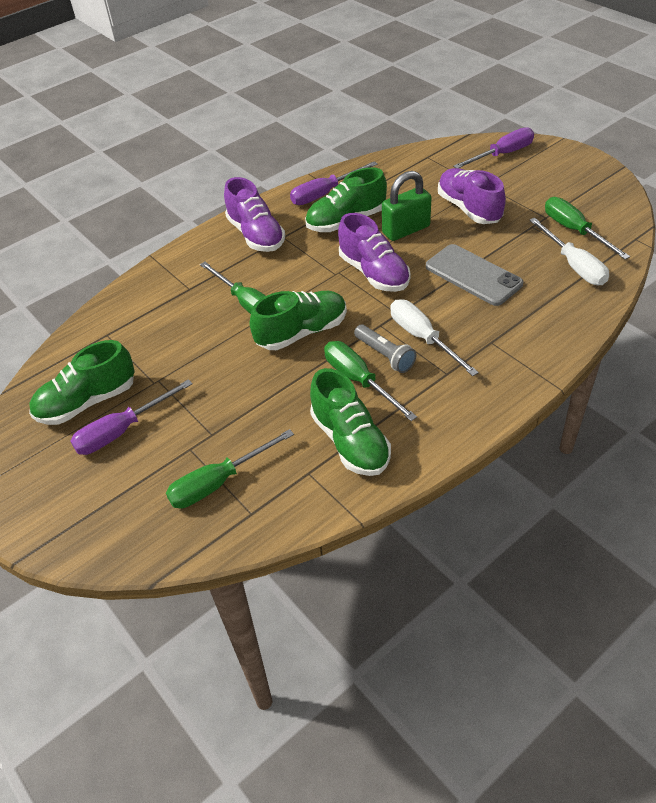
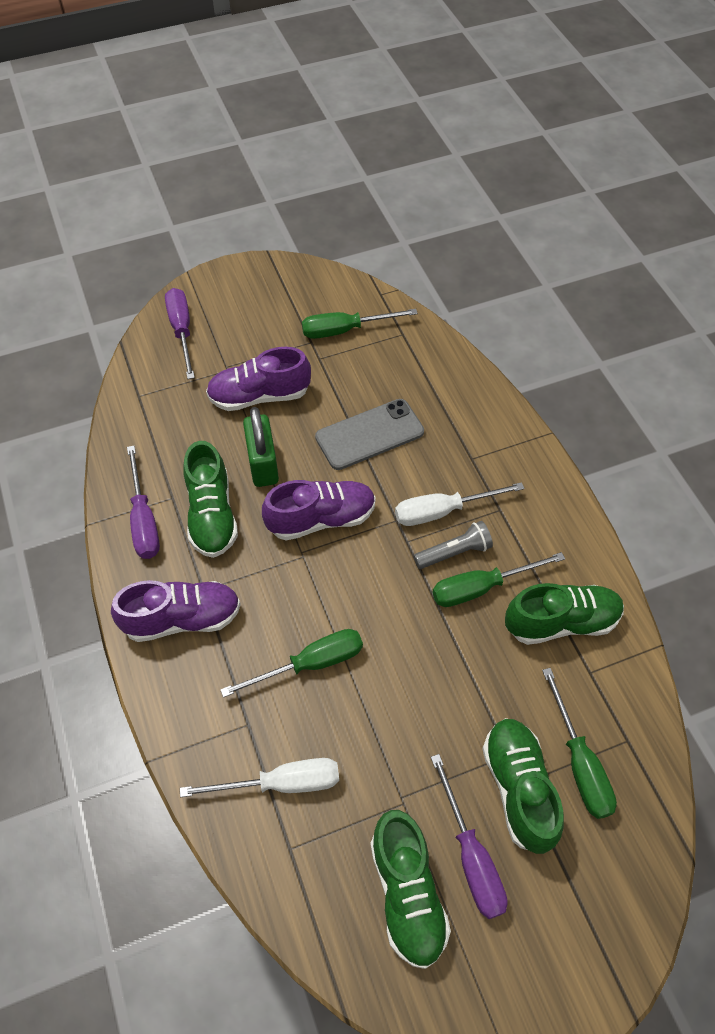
camera: 75 degrees left, 10 degrees up
green shoe [250,291,347,350] -> green shoe moved to [482,718,564,854]
white screwdriver [530,218,609,285] -> white screwdriver moved to [180,758,339,797]

